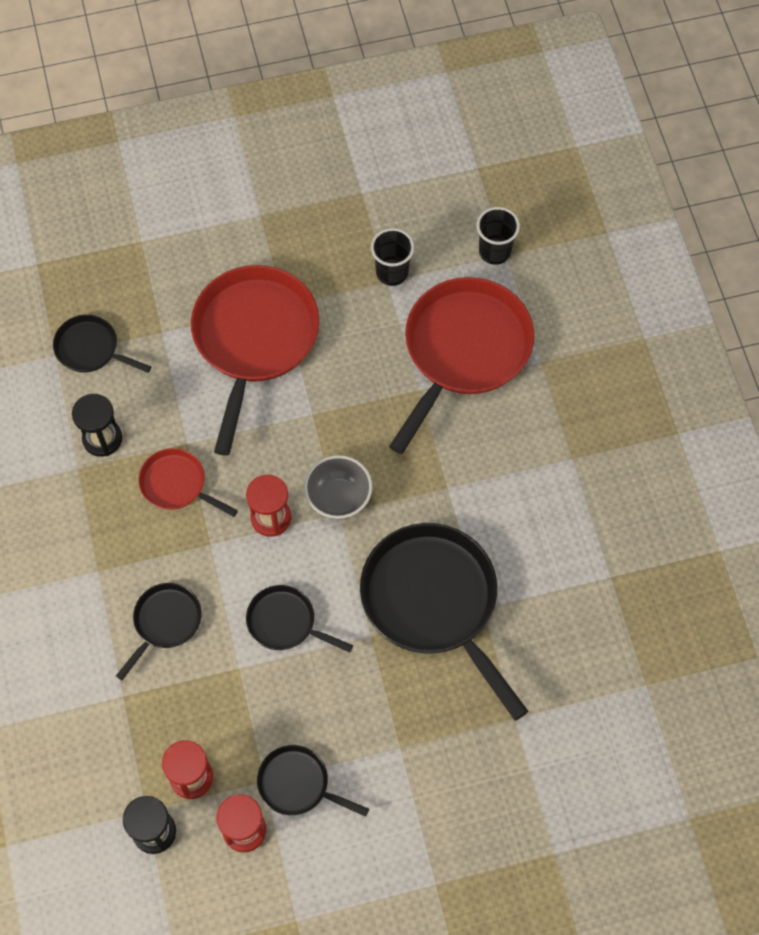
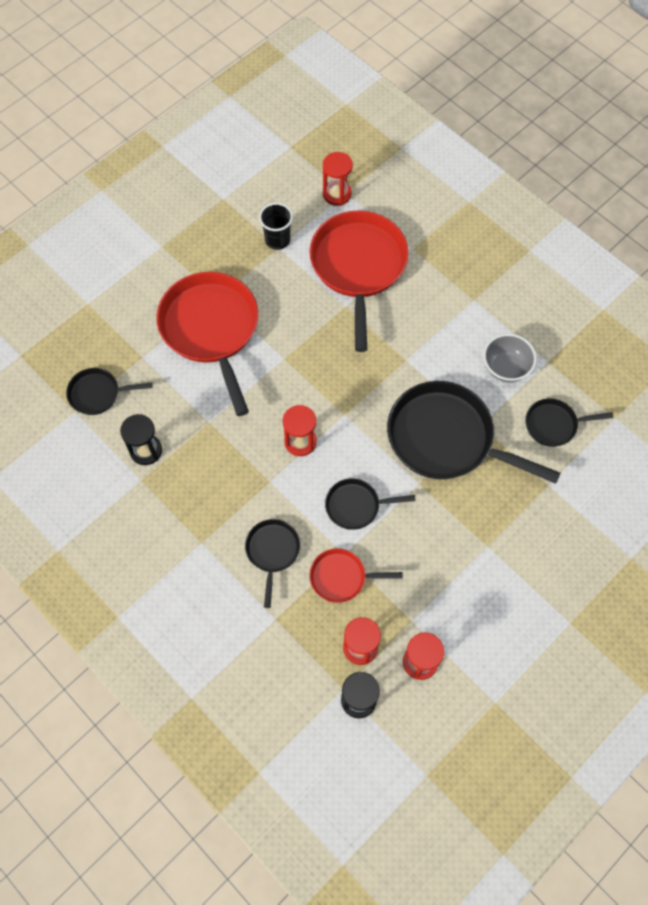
camera: 30 degrees left, 0 degrees up
red pan [139,448,238,517] -> red pan moved to [309,548,403,603]
black pan [257,745,369,817] -> black pan moved to [525,398,613,447]
grey bowl [304,455,373,519] -> grey bowl moved to [483,334,536,382]
black cup [477,207,520,265] -> red hourglass [323,152,353,206]

